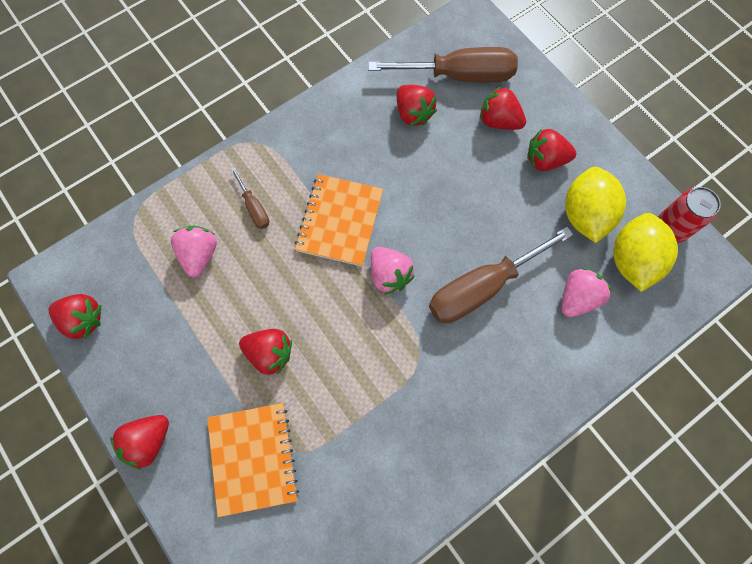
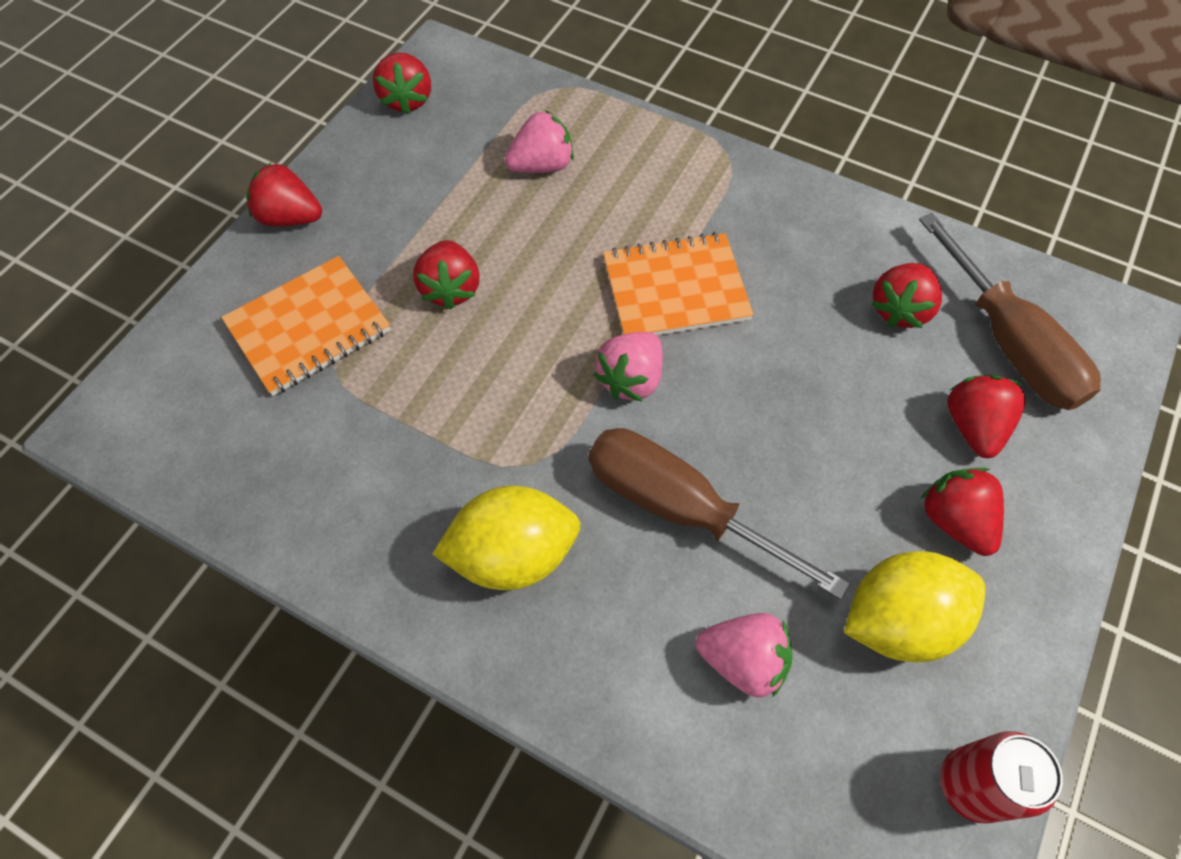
camera: 65 degrees right, 10 degrees down
brown screwdriver [230,167,269,229] -> none
yellow lemon [613,213,678,292] -> yellow lemon moved to [433,486,580,590]

